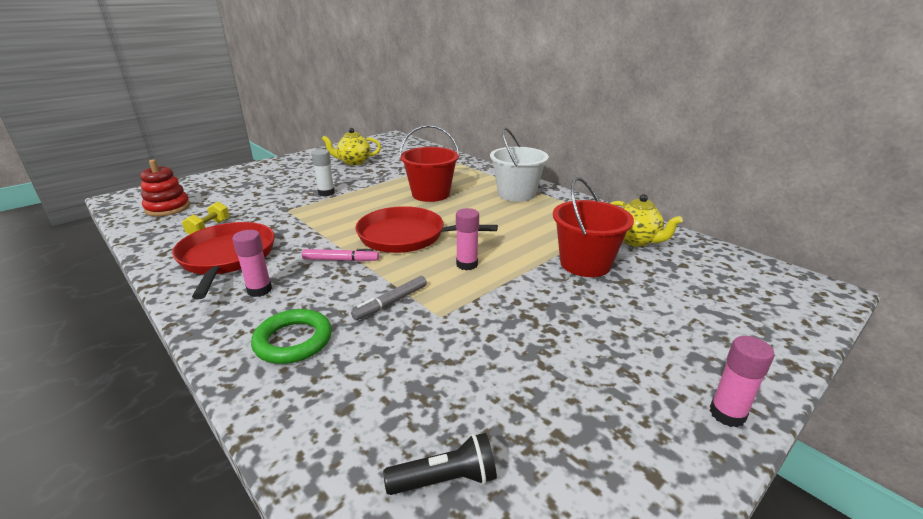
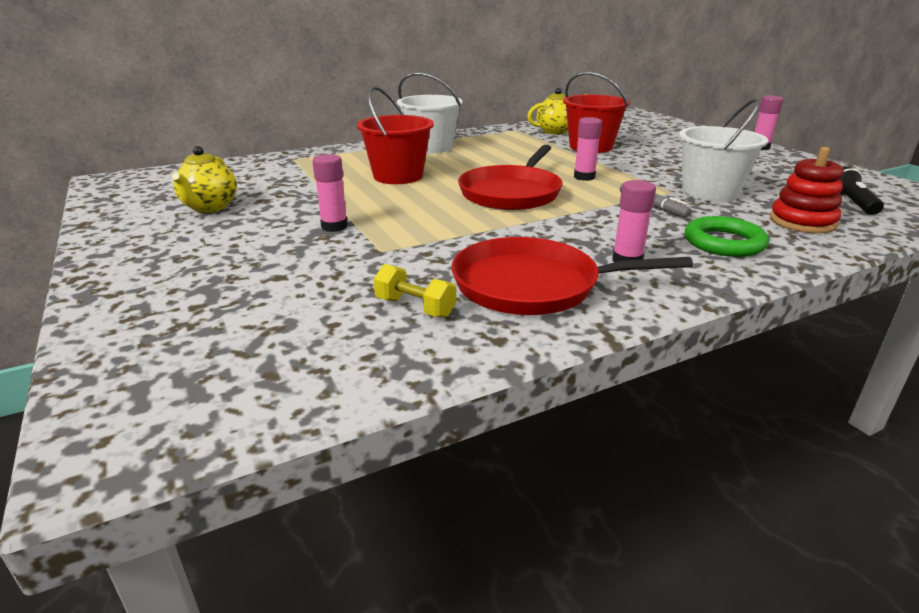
camera: 75 degrees left, 0 degrees up
red stacking toy [140,159,190,217] -> red stacking toy moved to [770,147,844,234]
pink marker [302,249,379,261] -> none
white glue stick [312,149,335,196] -> pink glue stick [312,154,348,232]
none -> white bucket [679,98,768,202]

